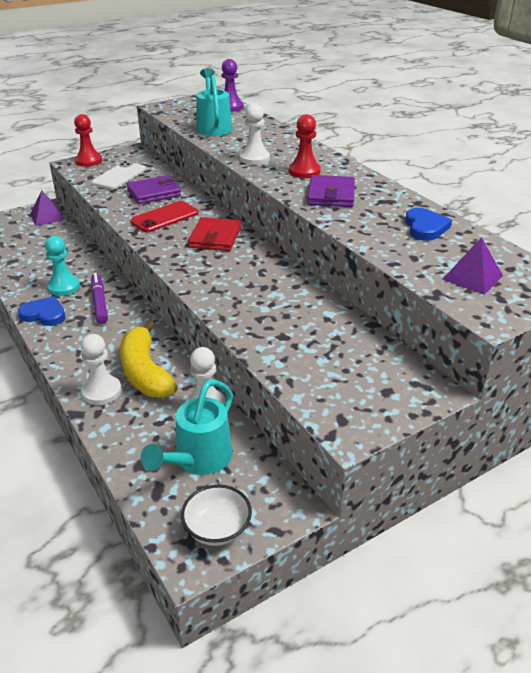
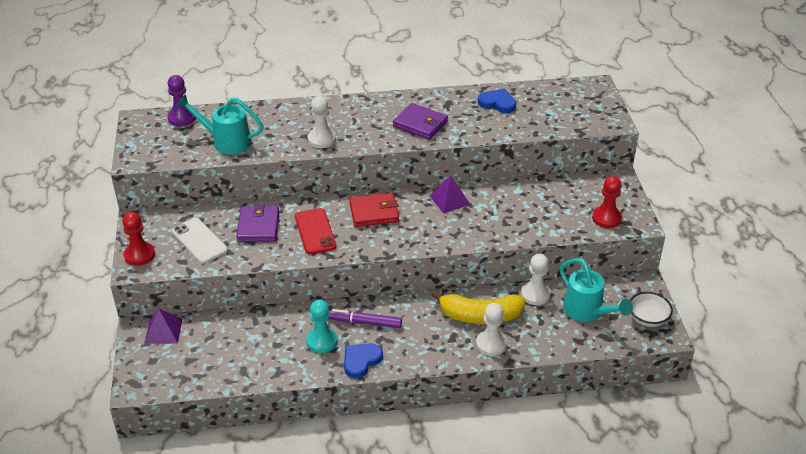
camera: 65 degrees left, 5 degrees up
red wallet [188,217,241,251] -> red wallet turned 45 degrees counterclockwise [349,193,399,227]
red pawn [289,114,321,178] -> red pawn moved to [592,176,622,228]
purple pyramid [442,237,503,295] -> purple pyramid moved to [429,176,471,214]

